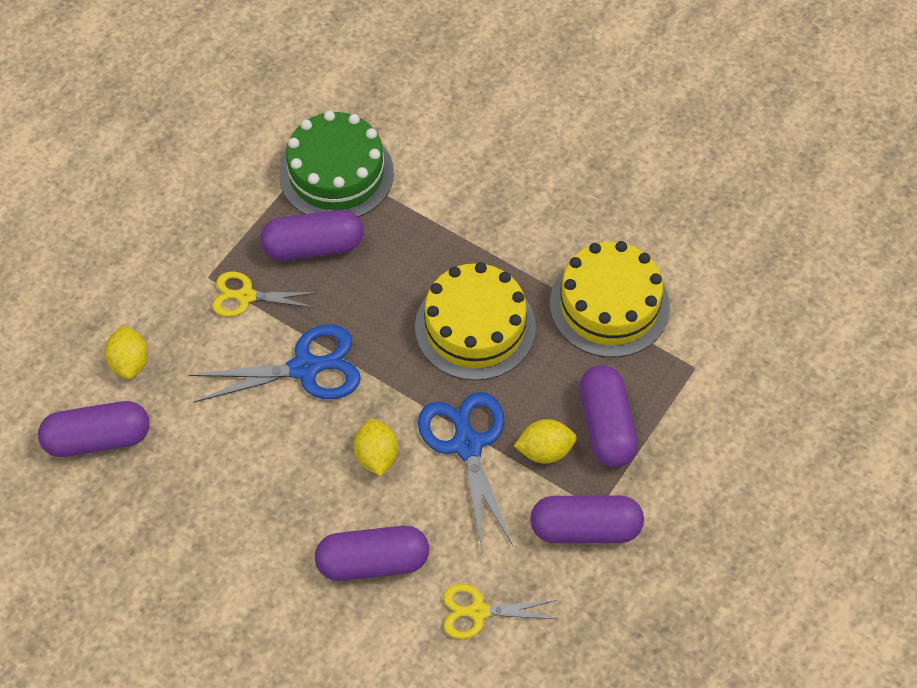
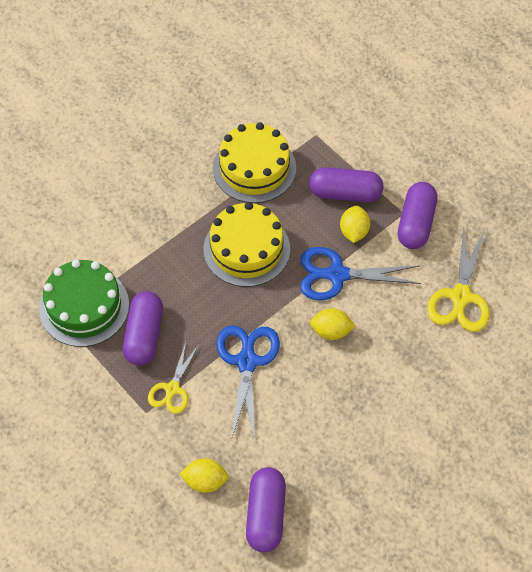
camera: 75 degrees left, 0 degrees up
purple capsule [315,526,429,581] -> none
yellow scissors [443,584,557,639] -> yellow scissors [427,229,490,332], size x1.58

